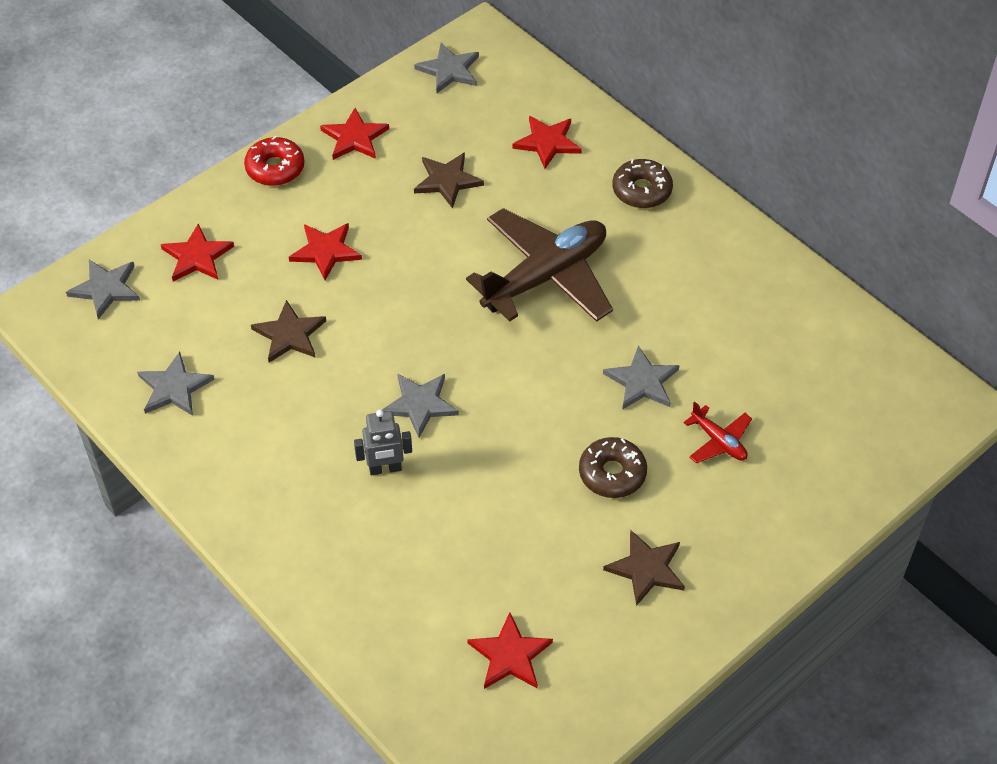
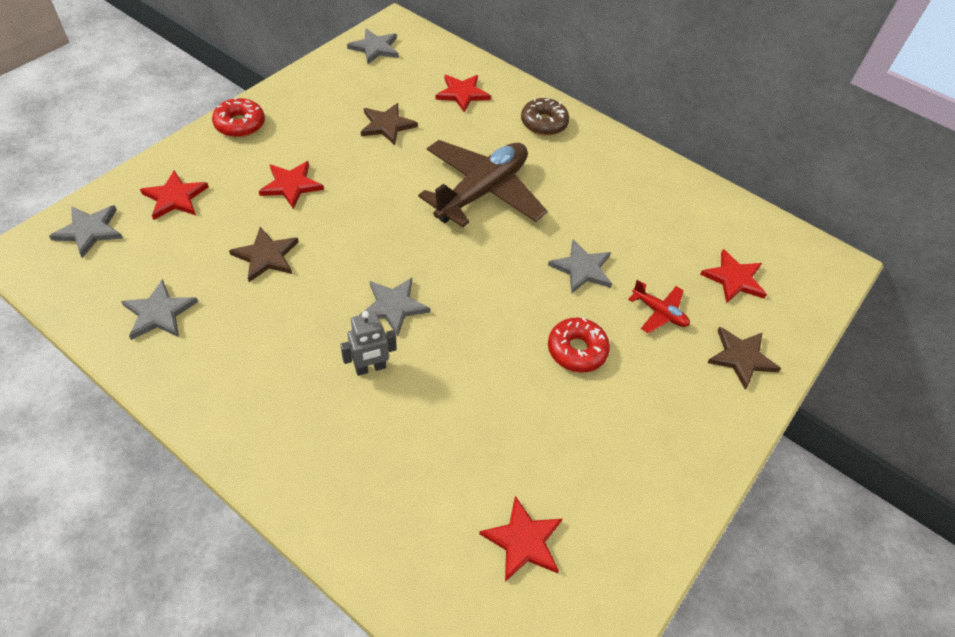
camera: 15 degrees left, 0 degrees up
red star [320,108,389,160] -> red star moved to [700,249,767,304]
brown donut [579,437,647,498] -> red donut [548,318,610,372]
brown star [603,530,685,606] -> brown star moved to [707,327,781,390]

